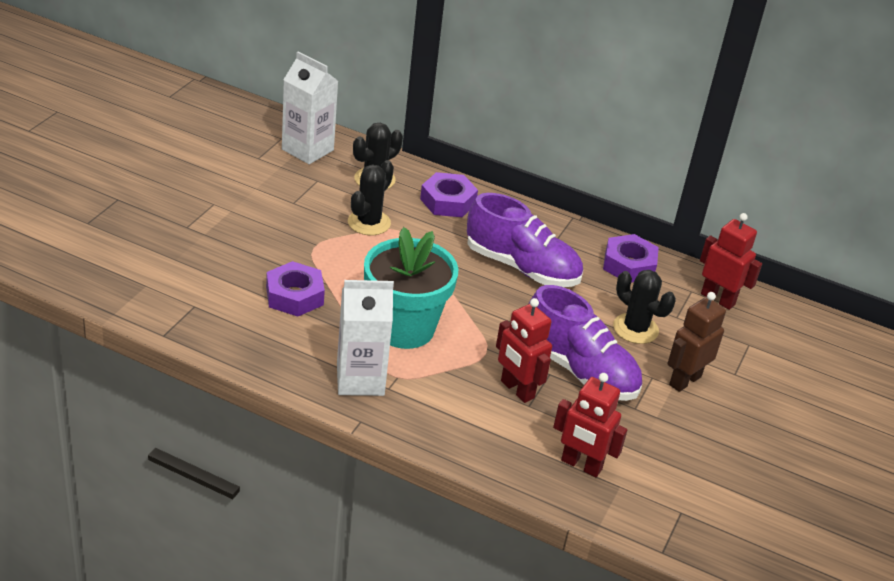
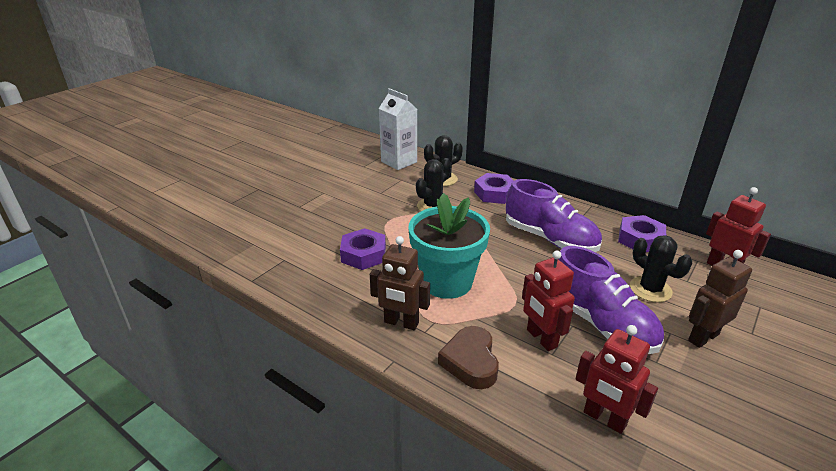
camera: 15 degrees right, 5 degrees down
white carton [337,280,394,396] -> brown robot [370,236,430,330]
none -> brown heart [438,326,499,389]

